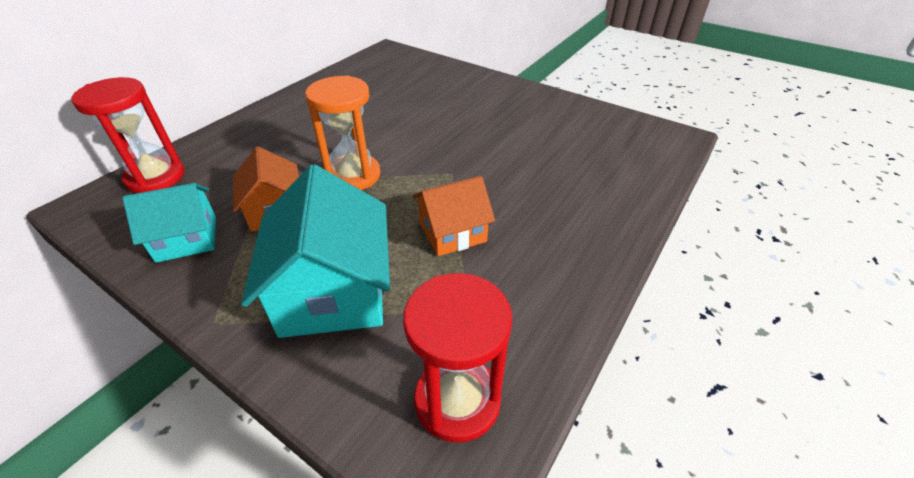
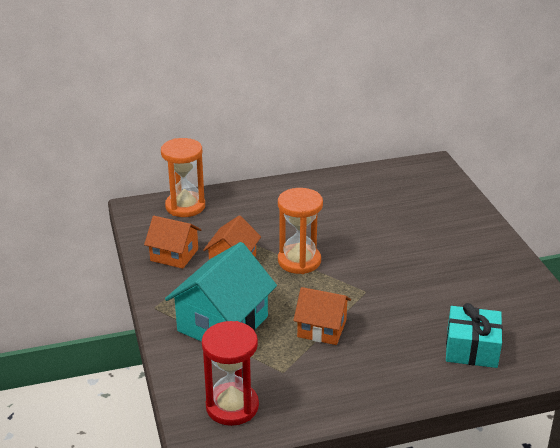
camera: 40 degrees right, 10 degrees down
red hourglass [71,77,185,193] -> orange hourglass [161,138,205,217]
turquoise house [123,183,216,263] -> orange house [144,216,201,269]
none -> turquoise gift [446,303,503,368]

